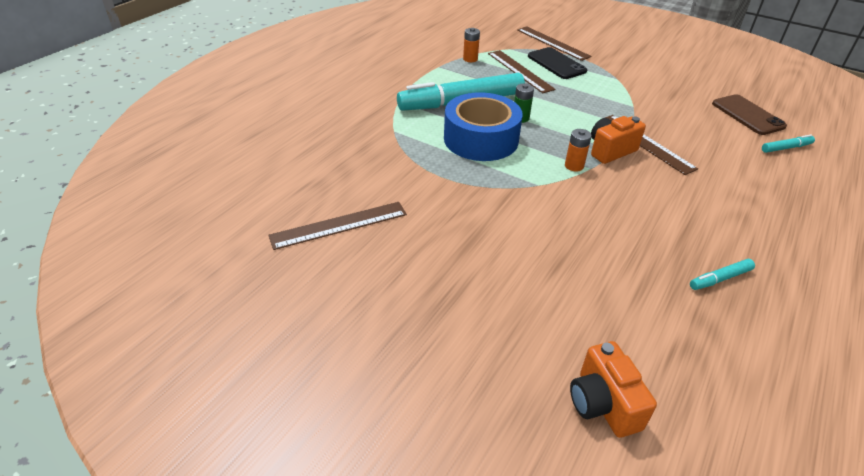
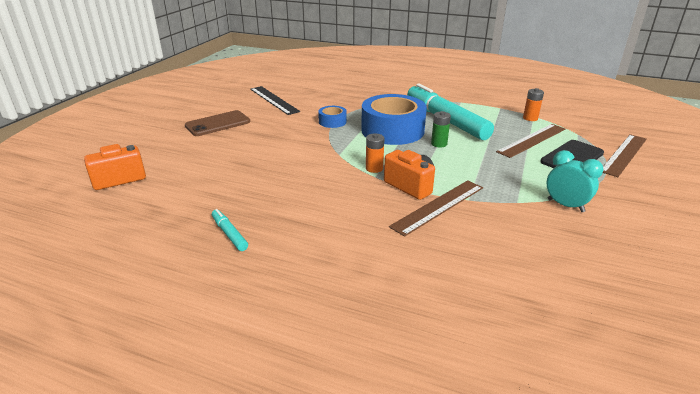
camera: 80 degrees right, 10 degrees down
brown ruler [268,202,407,250] -> black ruler [250,86,300,115]
brown phone [712,94,787,135] -> brown phone moved to [185,110,250,136]
turquoise marker [762,135,815,153] -> none
none -> blue tape [318,106,347,128]
none -> turquoise clock [547,150,604,212]

